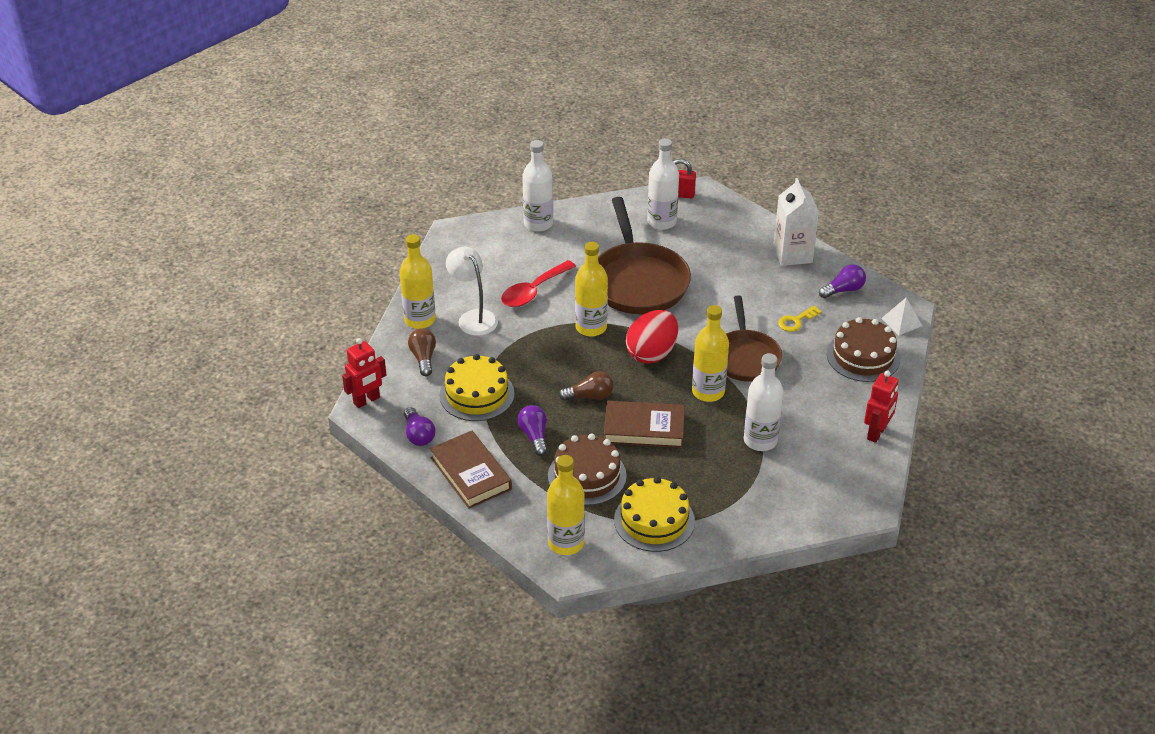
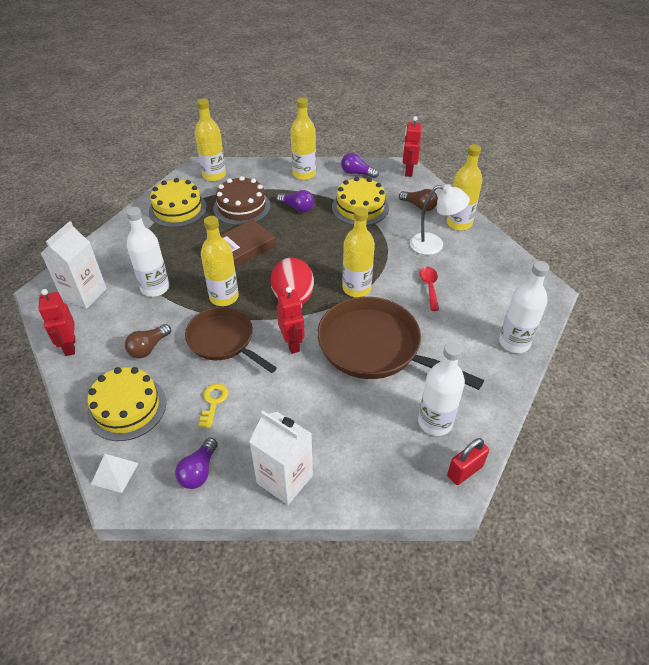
camera: 135 degrees right, 5 degrees up
brown book [430,431,512,509] -> yellow bottle [291,97,316,180]
red spoon [501,260,576,307] -> red spoon [420,267,439,311], size x0.65
brown light bulb [559,371,613,401] -> brown light bulb moved to [125,324,171,359]
brown cake [827,317,900,382] -> yellow cake [87,367,166,441]
none -> white carton [41,221,107,309]
none -> red robot [277,287,305,354]

